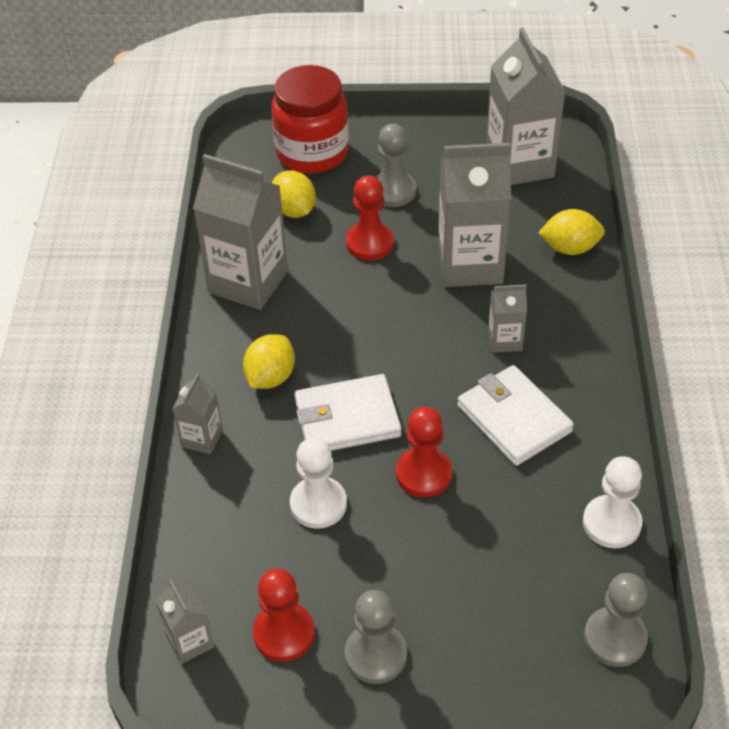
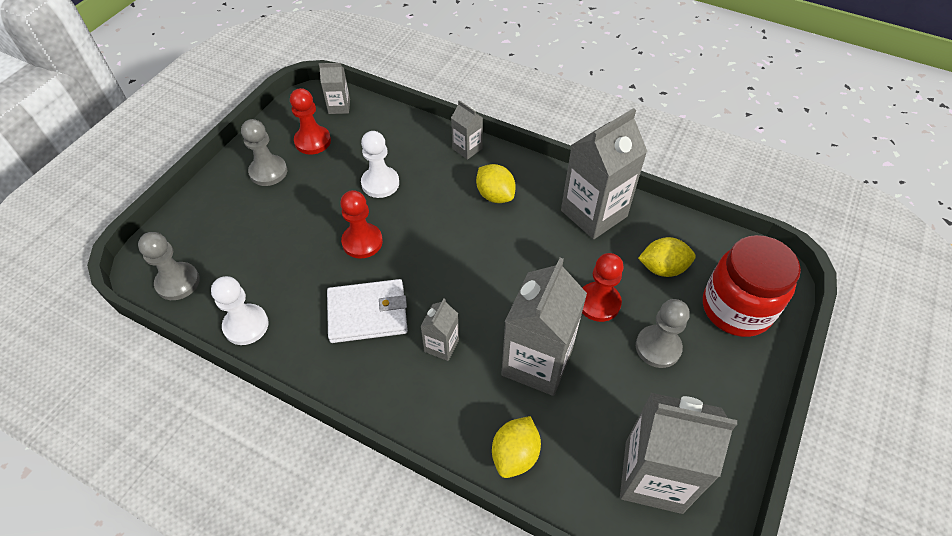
camera: 115 degrees right, 5 degrees up
white wallet [294,374,402,451] -> none

